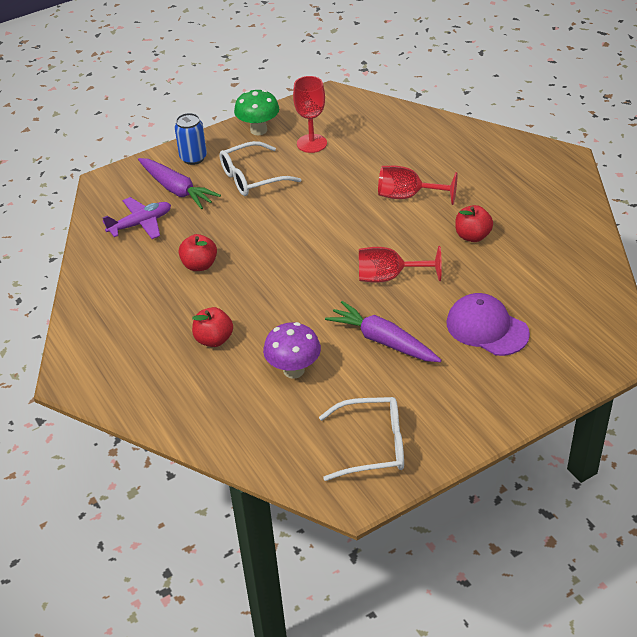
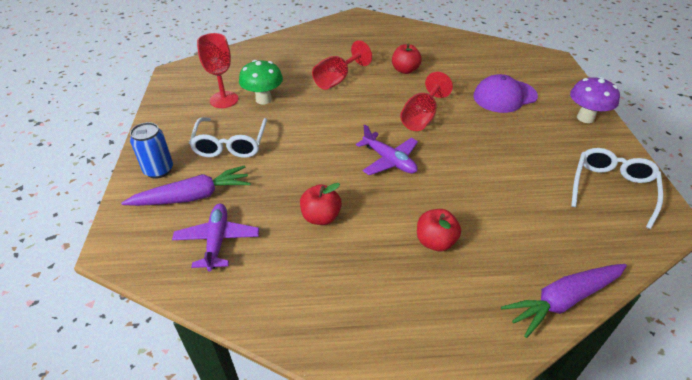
camera: 65 degrees left, 0 degrees up
green mushroom [234,90,279,135] -> green mushroom moved to [239,60,283,105]
purple mushroom [263,322,321,379] -> purple mushroom moved to [570,77,620,123]
purple carrot [325,301,442,362] -> purple carrot moved to [501,264,627,338]
none -> purple plane [356,125,418,175]

